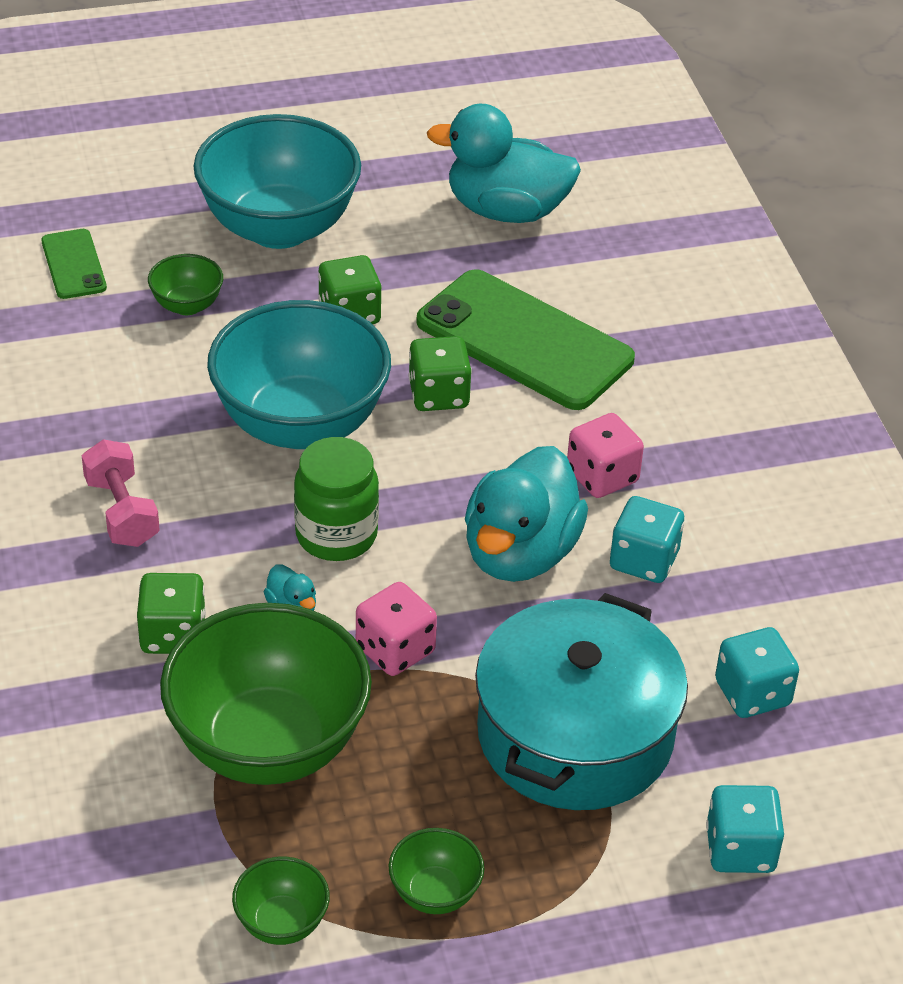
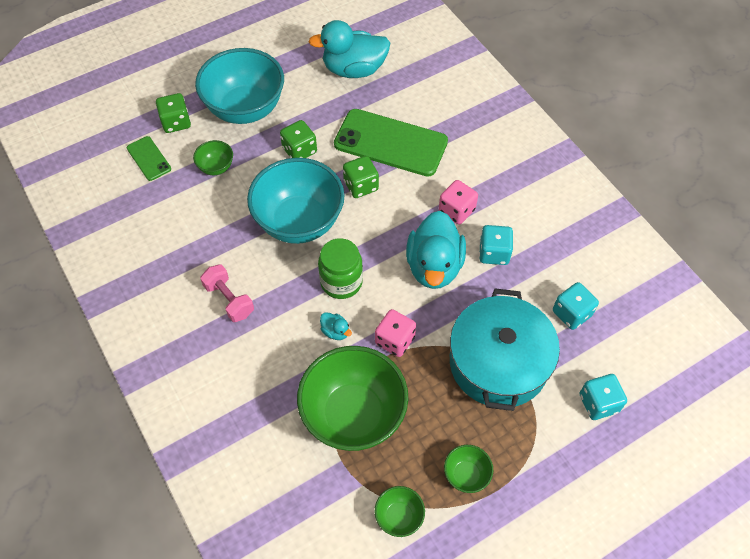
camera: 15 degrees left, 15 degrees up
green dice [137,573,206,654] -> green dice moved to [156,93,191,133]

